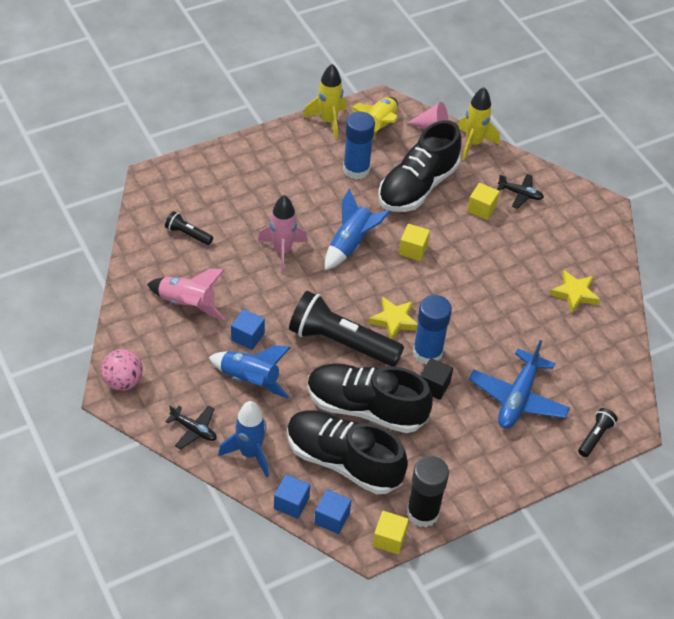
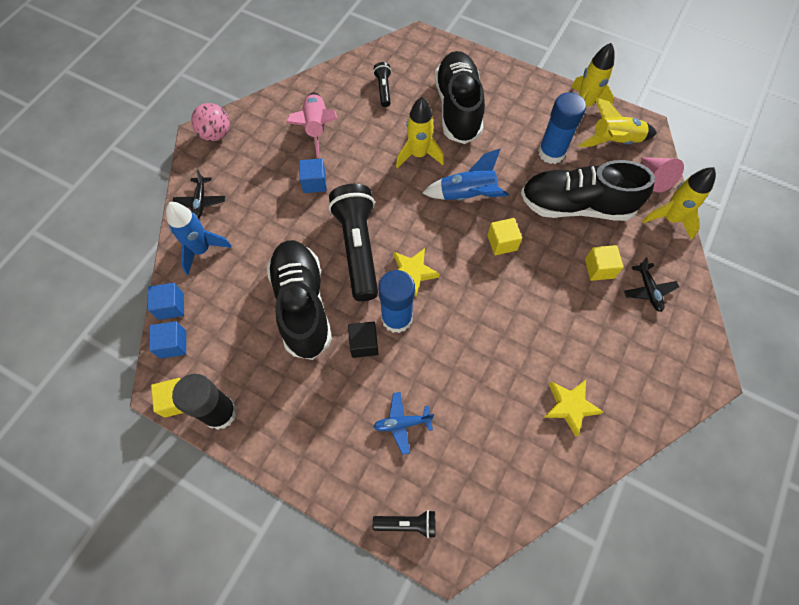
camera: 60 degrees right, 15 degrees up
blue rocket [209,345,291,399] -> none
pink rocket [258,195,308,273] -> yellow rocket [396,97,444,168]
black shoe [287,410,408,494] -> black shoe moved to [435,51,485,144]
blue plane [469,340,570,429] -> blue plane [373,392,434,455], size x0.54

